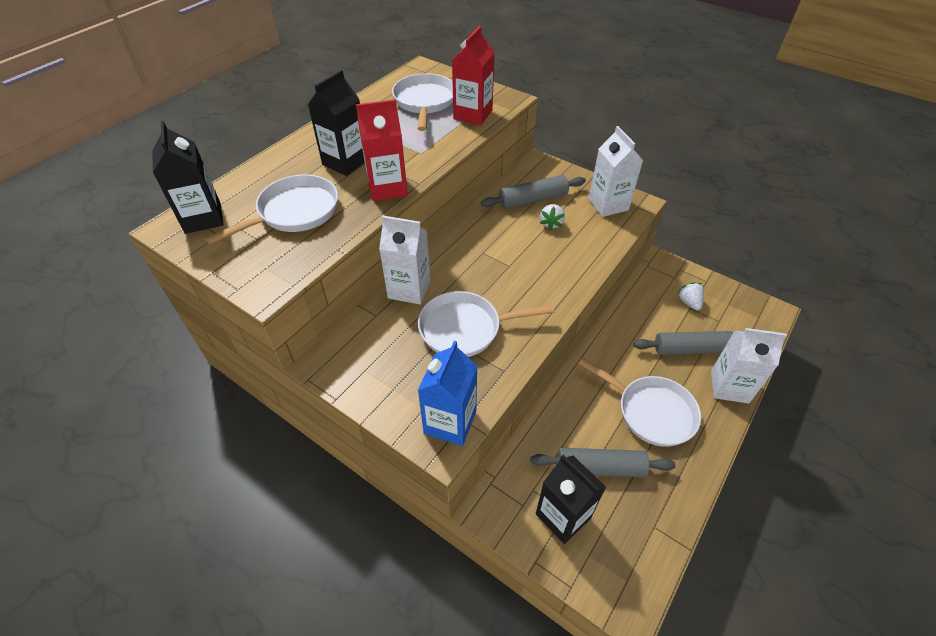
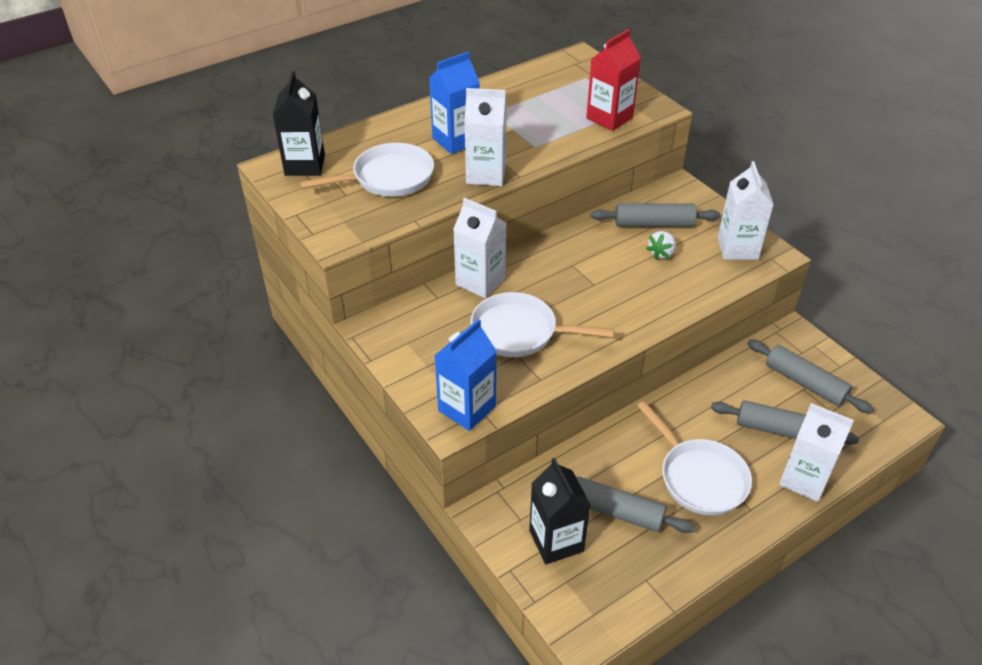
camera: 20 degrees right, 5 degrees down
black carton [308,70,365,176] -> blue carton [429,51,480,154]
red carton [356,99,408,201] -> white carton [464,88,507,186]
white pan [392,73,453,131] -> none
white strawberry [678,282,704,310] -> grey rolling pin [747,339,873,414]

